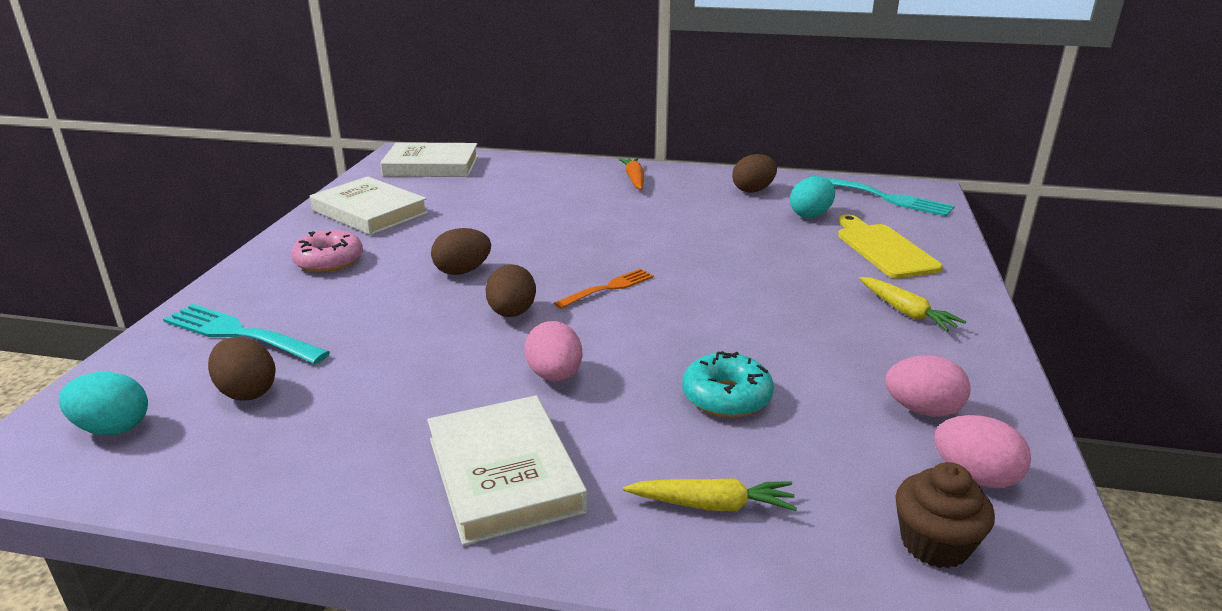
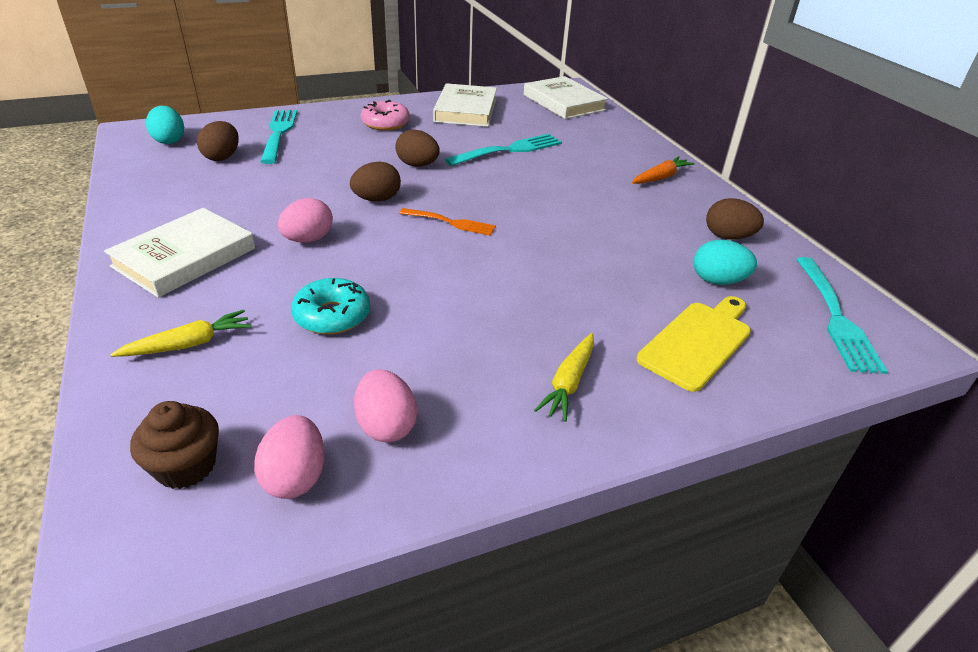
camera: 55 degrees right, 10 degrees up
yellow carrot [623,478,797,511] -> yellow carrot turned 90 degrees counterclockwise [110,310,252,357]
none -> turquoise fork [445,134,562,166]

